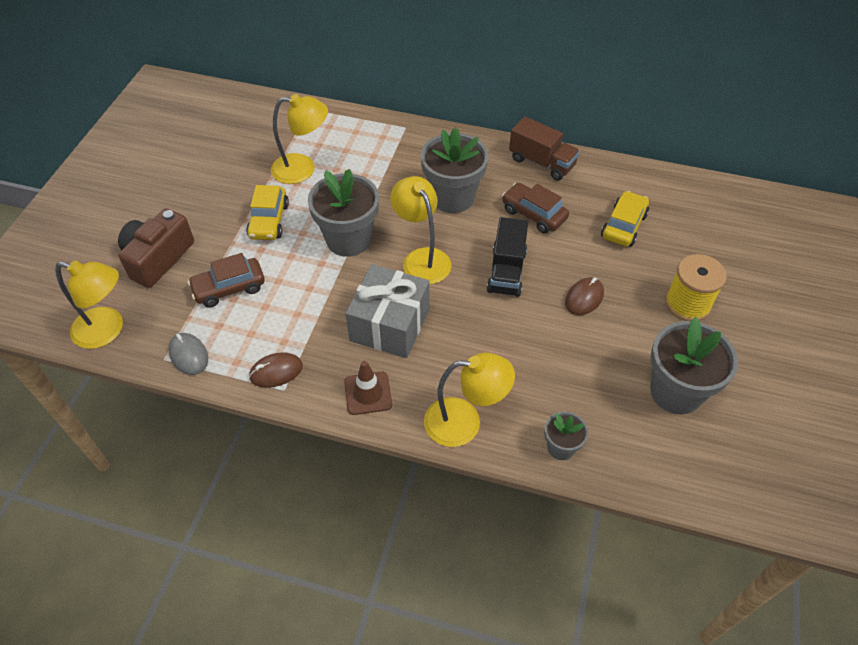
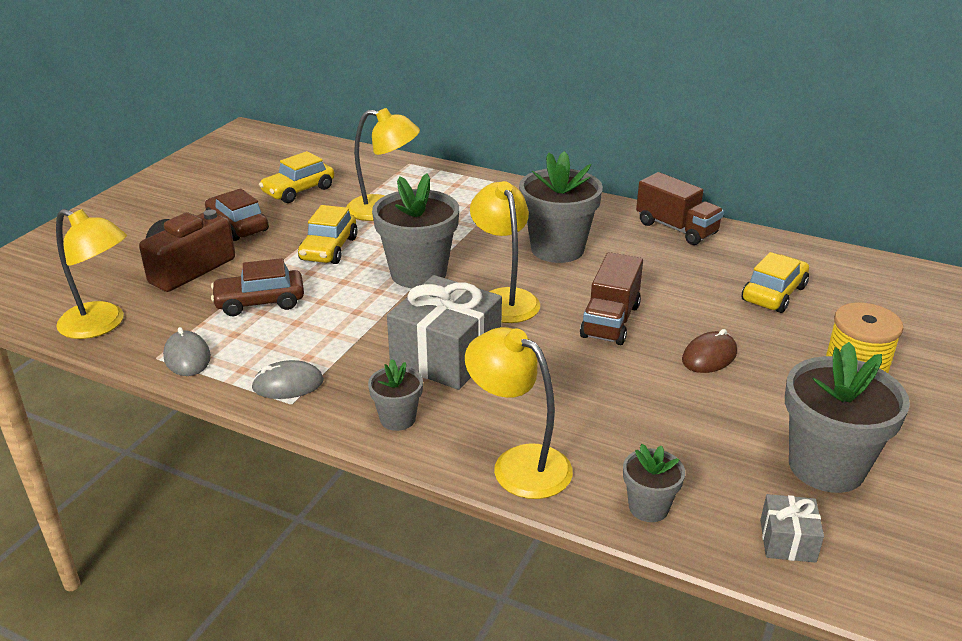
camera: 10 degrees right, 20 degrees down
brown mouse [249,352,303,388] -> grey mouse [251,360,324,399]
brown traffic cone [344,361,392,415] -> grey flower pot [368,359,423,431]
yellow lamp [424,353,515,447] -> yellow lamp turned 150 degrees counterclockwise [465,327,573,499]
black truck [487,217,528,297] -> brown truck [580,252,643,345]
brown car [502,183,569,233] -> brown car moved to [205,188,269,241]
none -> yellow car [259,151,334,203]
none -> grey gift [760,494,824,563]

